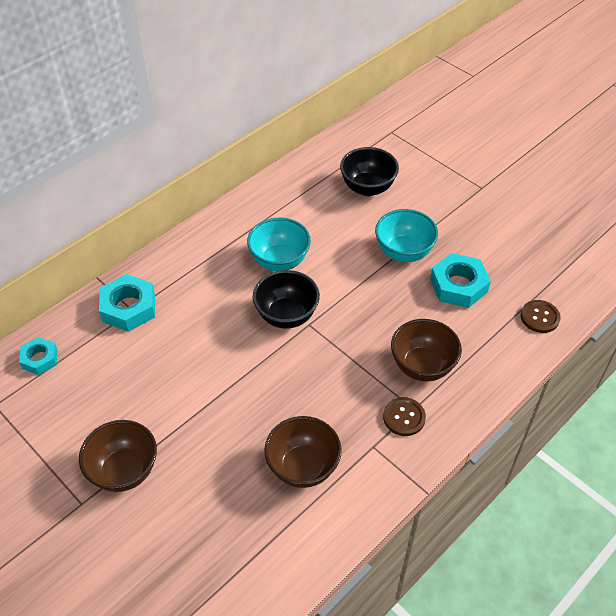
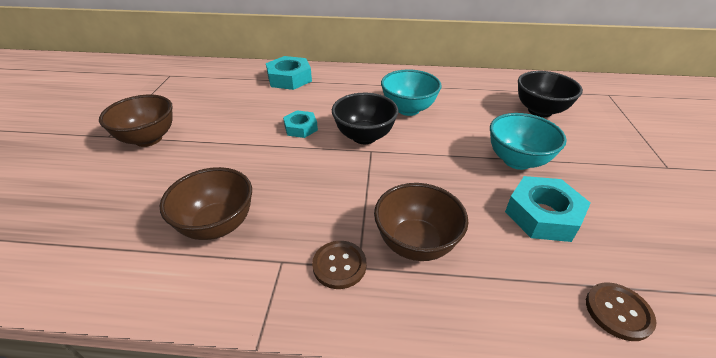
camera: 50 degrees right, 10 degrees down
turquoise nut [19,337,58,375] -> turquoise nut moved to [283,110,318,138]

